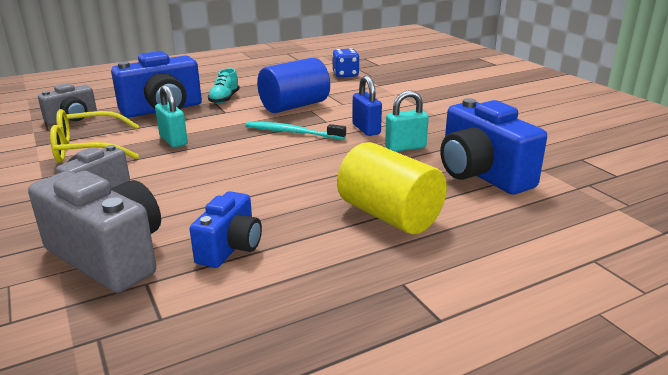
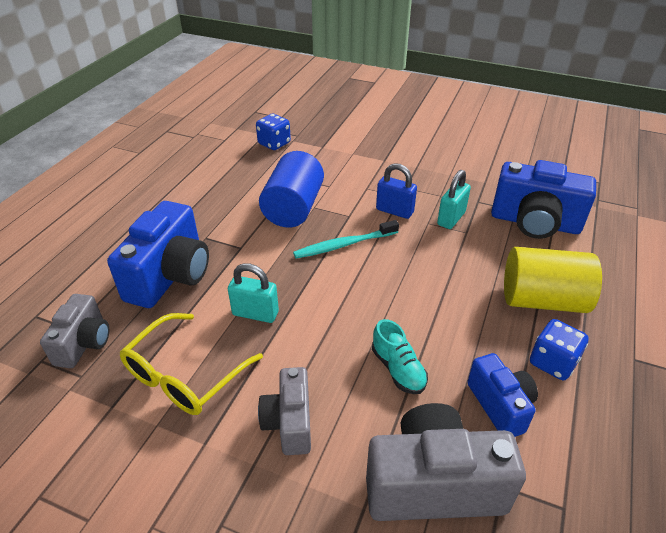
camera: 40 degrees left, 15 degrees up
turquoise shoe [208,68,240,104] -> turquoise shoe moved to [372,319,428,394]
none -> blue dice [530,319,589,380]

